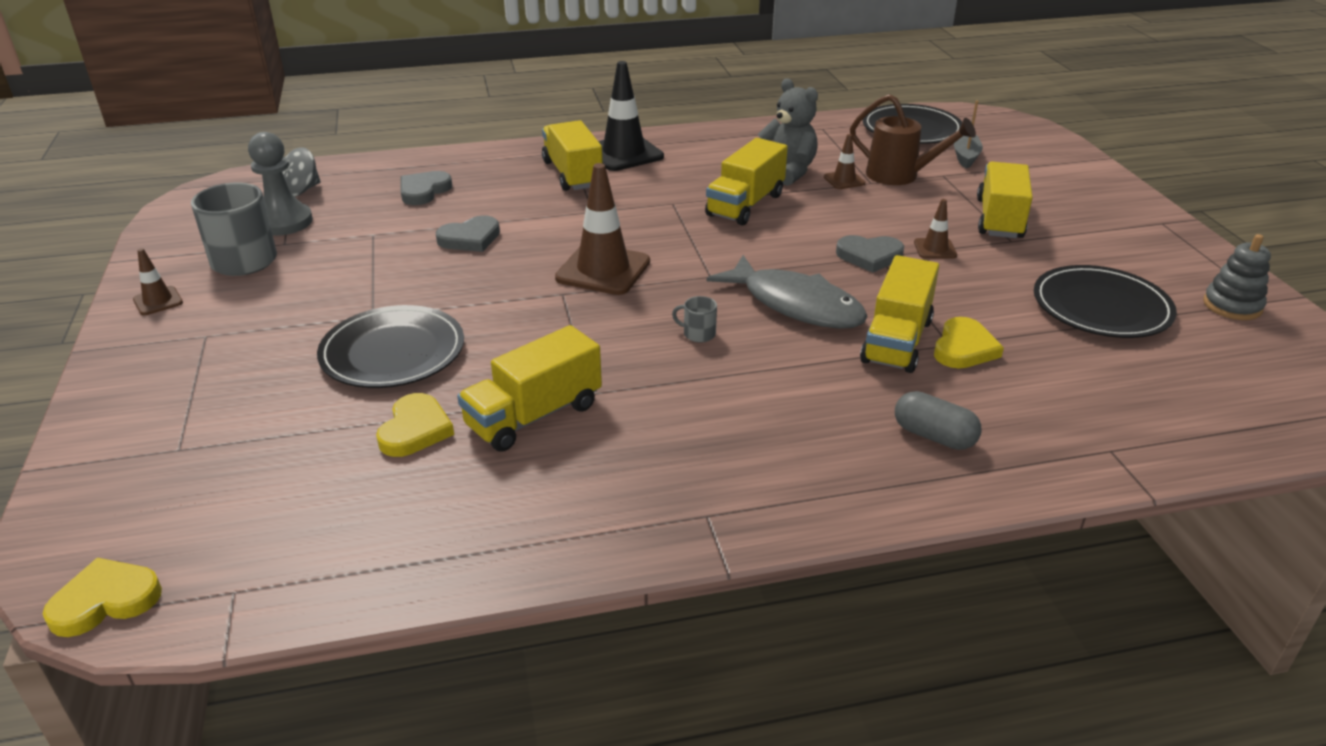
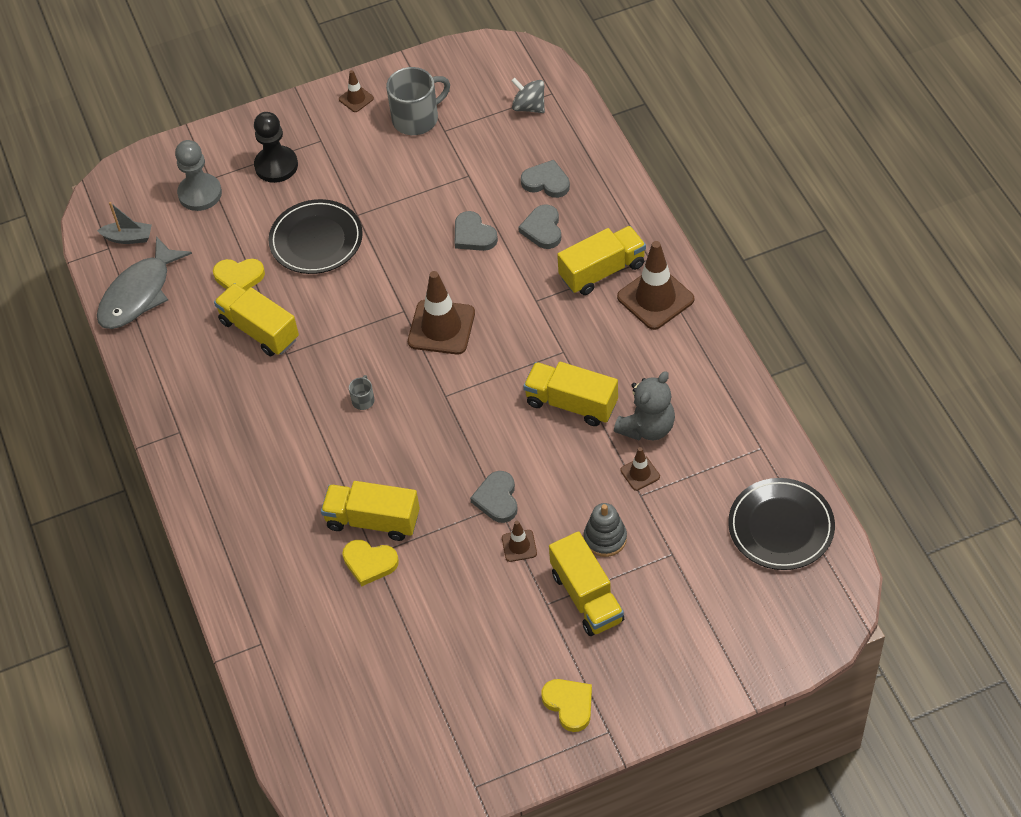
camera: 85 degrees right, 20 degrees up
yellow heart [43,558,162,637] -> yellow heart moved to [541,679,592,732]
grey pawn [248,132,313,236] -> grey pawn moved to [175,140,222,211]
black traffic cone [598,61,664,171] -> brown traffic cone [617,241,694,330]
grey fish [707,255,868,329] -> grey fish moved to [97,236,192,329]
brown watering can [850,94,976,185] -> none
grey capsule [895,391,982,450] -> none
grey boat [954,100,983,168] -> grey boat moved to [97,202,152,244]
yellow truck [977,161,1033,238] -> yellow truck turned 60 degrees clockwise [549,531,624,636]
black plate [1034,265,1177,338] -> none
grey stacking toy [1203,234,1271,320] -> grey stacking toy moved to [584,503,627,557]
none -> black pawn [254,112,298,183]
none -> grey heart [518,205,561,249]

